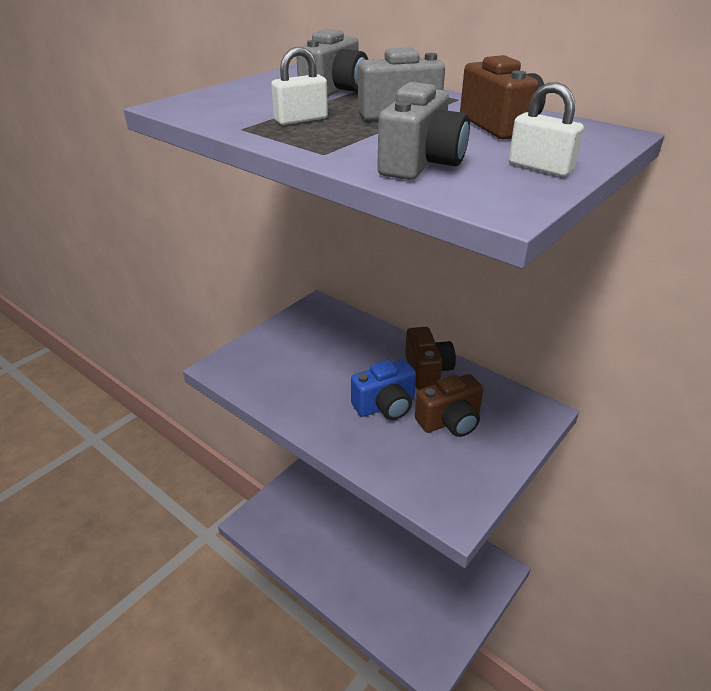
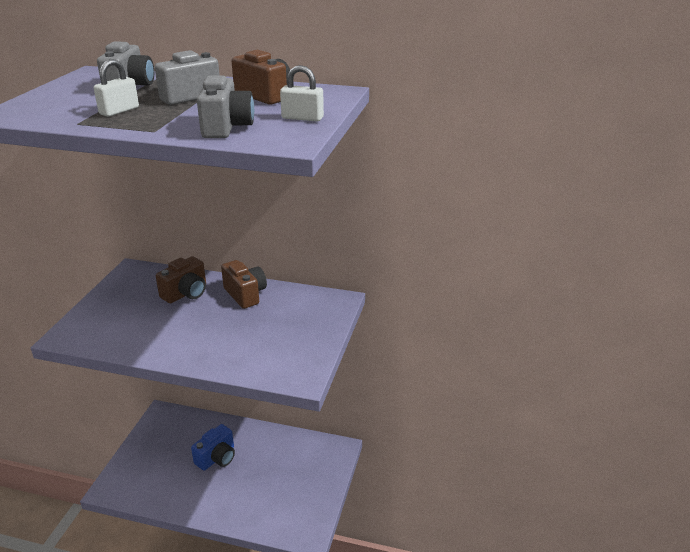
camera: 25 degrees left, 5 degrees down
blue camera [351,360,416,420] -> blue camera moved to [191,424,235,471]
brown camera [415,374,484,437] -> brown camera moved to [156,256,206,303]

